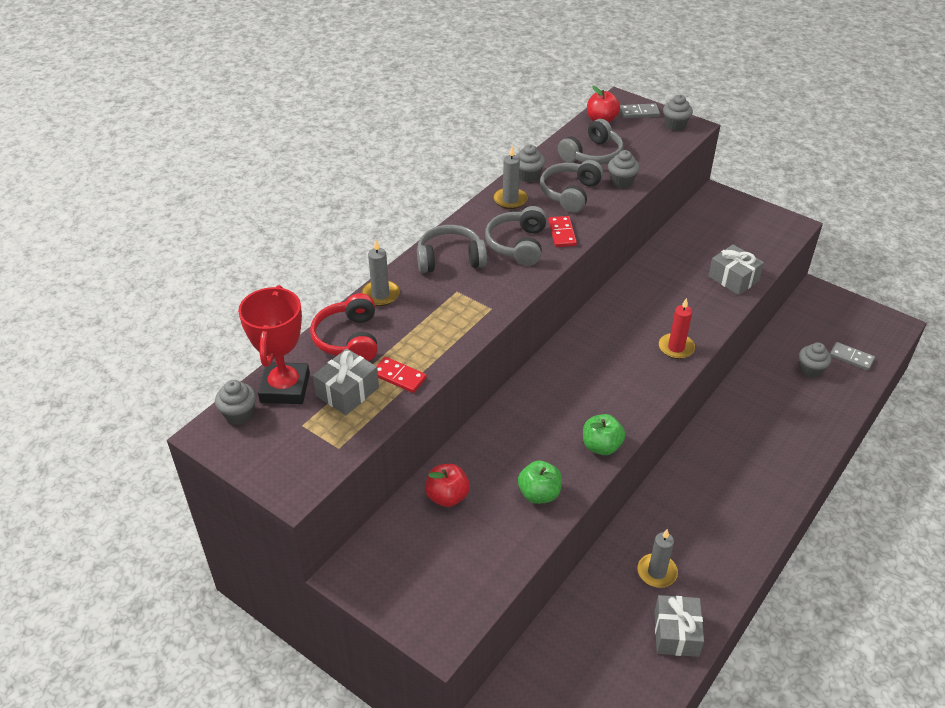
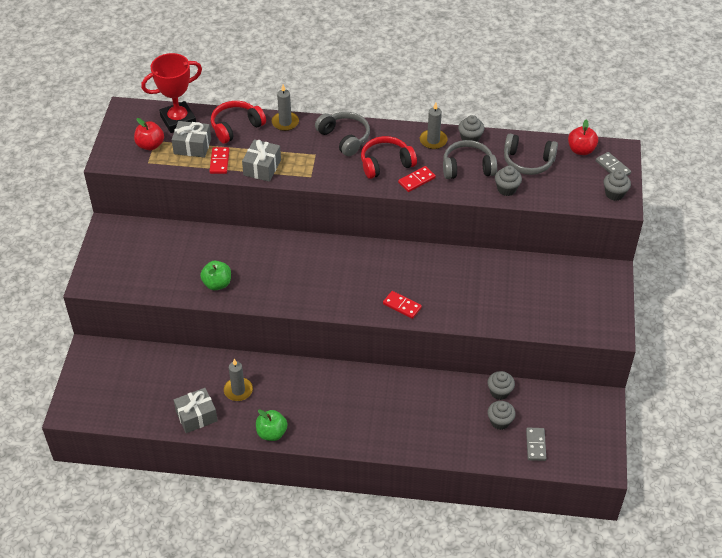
camera: 60 degrees right, 5 degrees up
grey cupcake [215,380,256,425] -> grey cupcake moved to [487,371,515,400]
red apple [425,464,470,507] -> red apple moved to [134,118,164,150]
grey headphones [485,206,547,266] -> red headphones [361,136,417,179]
green apple [583,414,625,455] -> green apple moved to [256,410,288,441]
red candle [659,298,695,359] -> red domino [383,291,422,319]
grey gift [708,244,764,295] -> grey gift moved to [242,139,281,182]

